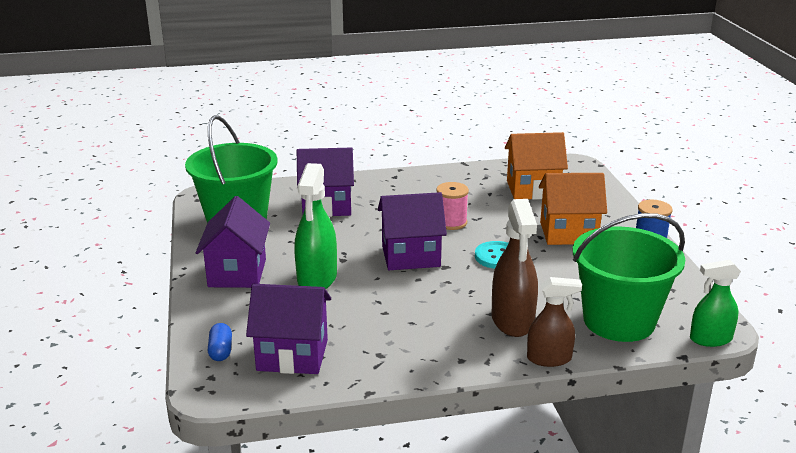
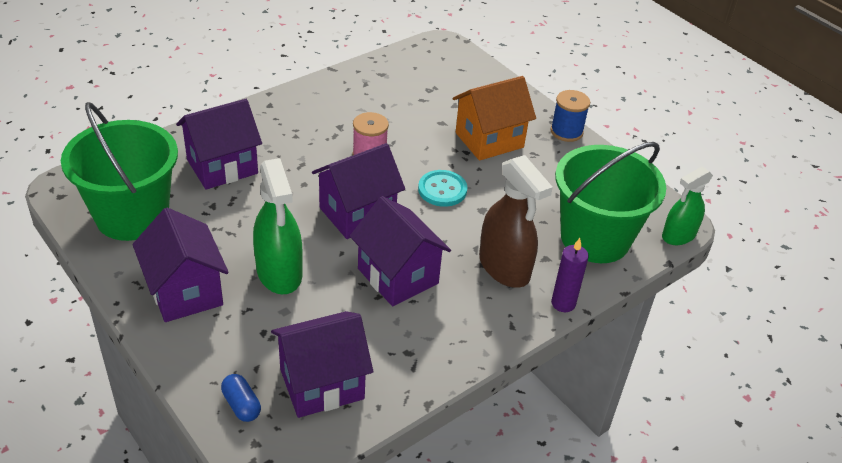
camera: 30 degrees left, 15 degrees up
orange house [505,132,568,200] -> none
brown spray bottle [527,277,582,367] -> purple candle [551,238,589,312]
none -> purple house [350,196,451,307]

